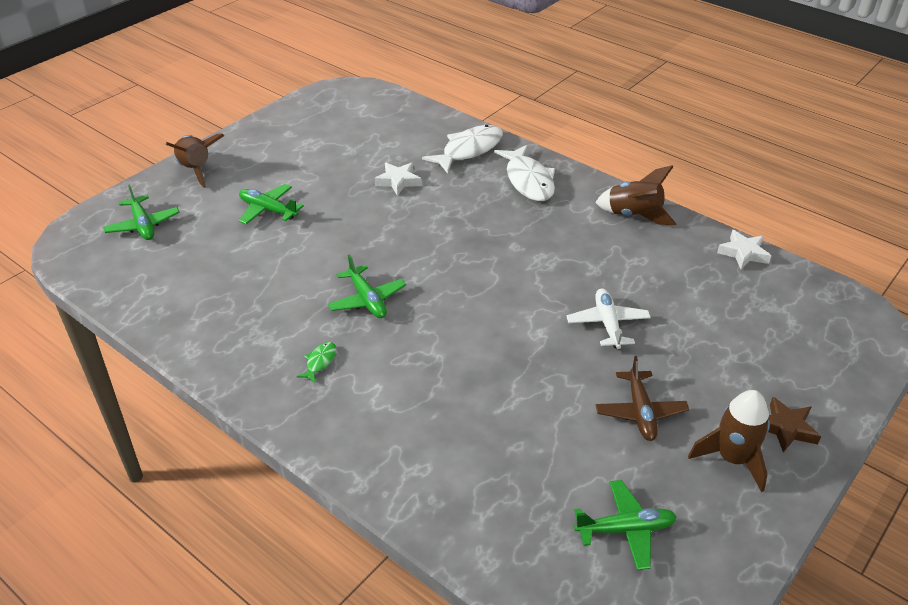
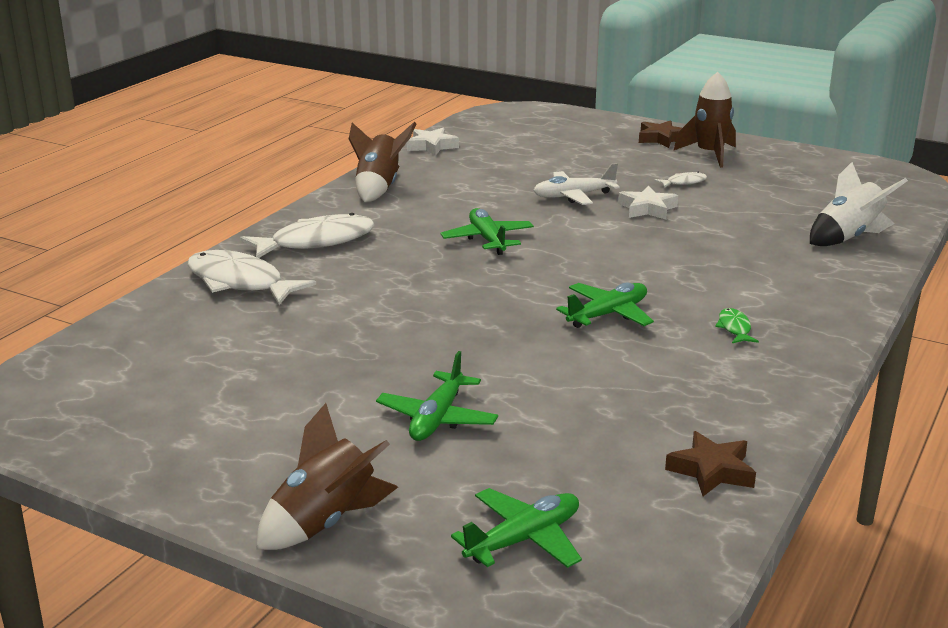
camera: 100 degrees left, 15 degrees down
green fish [297,342,336,383] -> green fish turned 75 degrees clockwise [715,308,759,343]
white star [375,163,421,196] -> white star moved to [618,186,678,220]
green plane [574,480,677,570] -> green plane moved to [440,208,534,255]
brown plane [596,356,689,441] -> white fish [654,172,707,188]
none -> brown star [665,431,756,496]
none -> white rocket [810,162,908,246]

